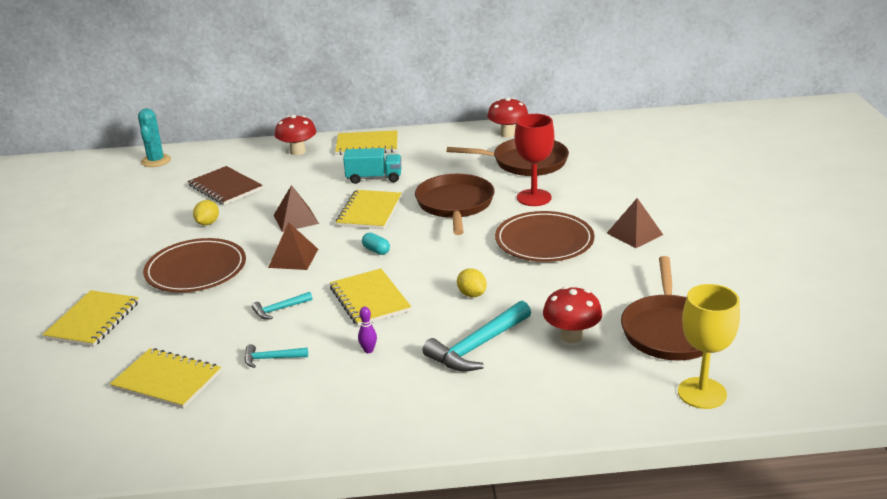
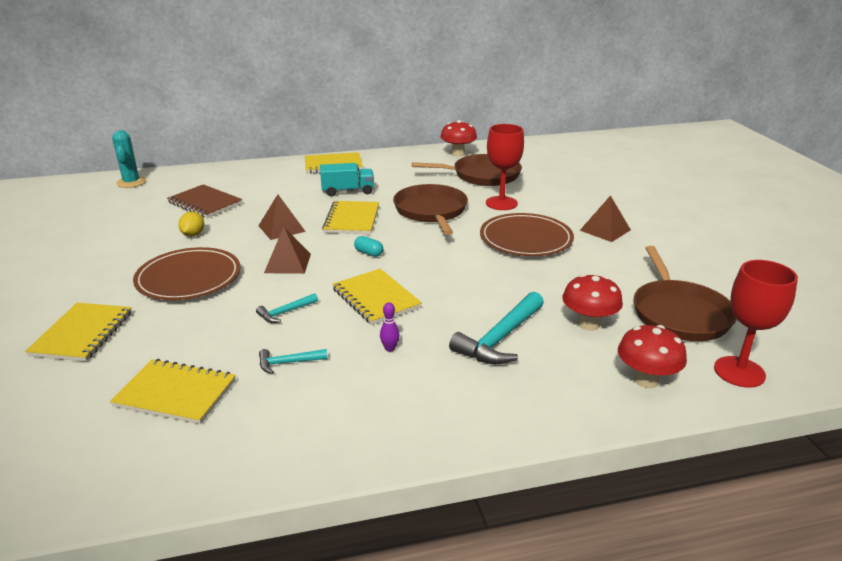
camera: 10 degrees left, 0 degrees up
red mushroom [275,115,316,155] -> red mushroom moved to [618,325,687,388]
yellow lemon [457,268,487,297] -> none
yellow goblet [678,284,740,409] -> red goblet [714,260,798,388]

